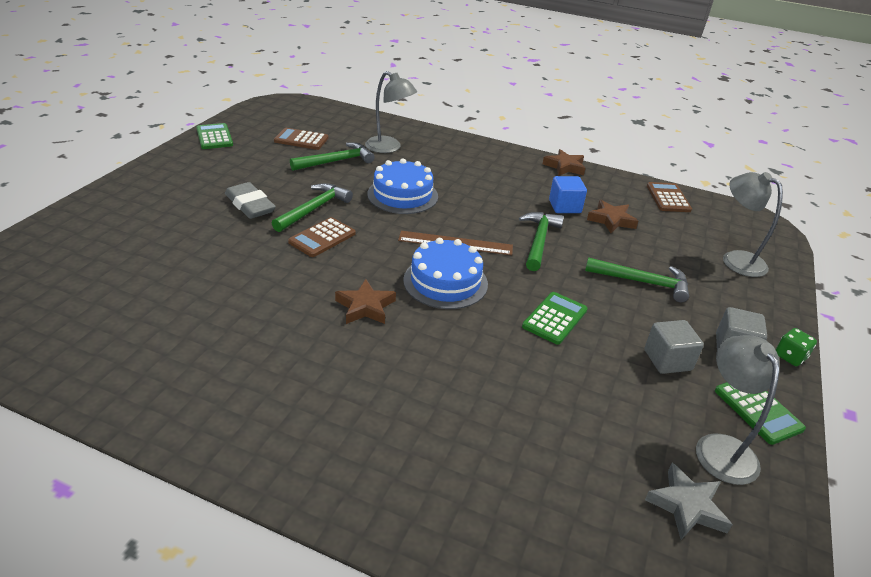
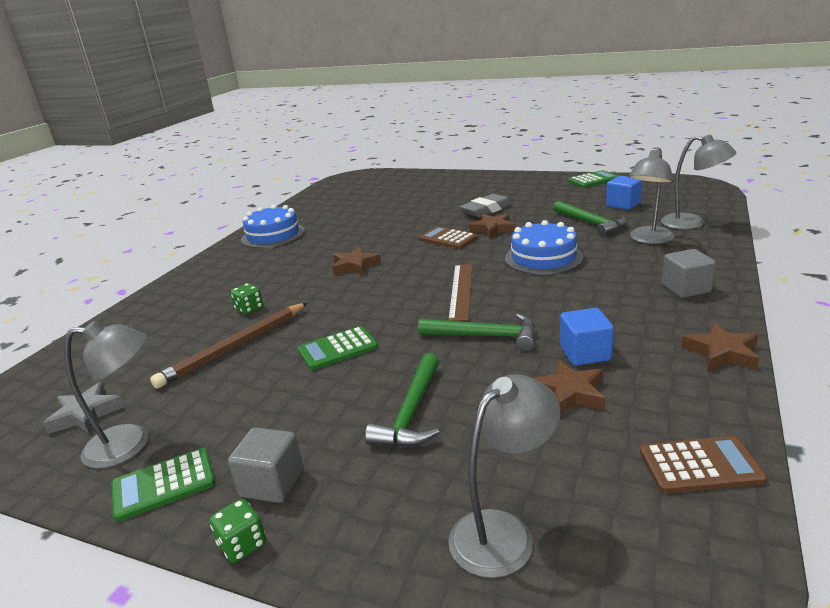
camera: 95 degrees right, 10 degrees down
green hammer [272,183,353,232] -> brown star [469,214,515,239]
brown calculator [274,128,328,150] -> blue cube [606,176,642,210]
blue cake [403,238,488,309] -> blue cake moved to [241,205,305,248]
green calculator [522,292,588,345] -> green calculator turned 120 degrees clockwise [298,326,378,370]
grey cube [645,320,704,374] -> grey cube moved to [662,249,716,298]
none -> brown pencil [150,303,308,389]
none -> green dice [231,283,263,314]
none -> grey lamp [661,134,736,229]

